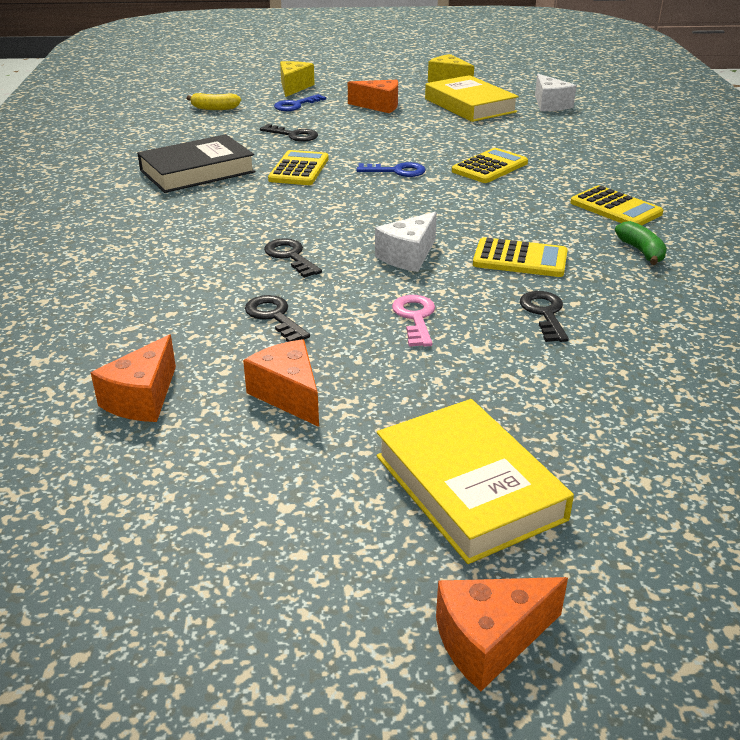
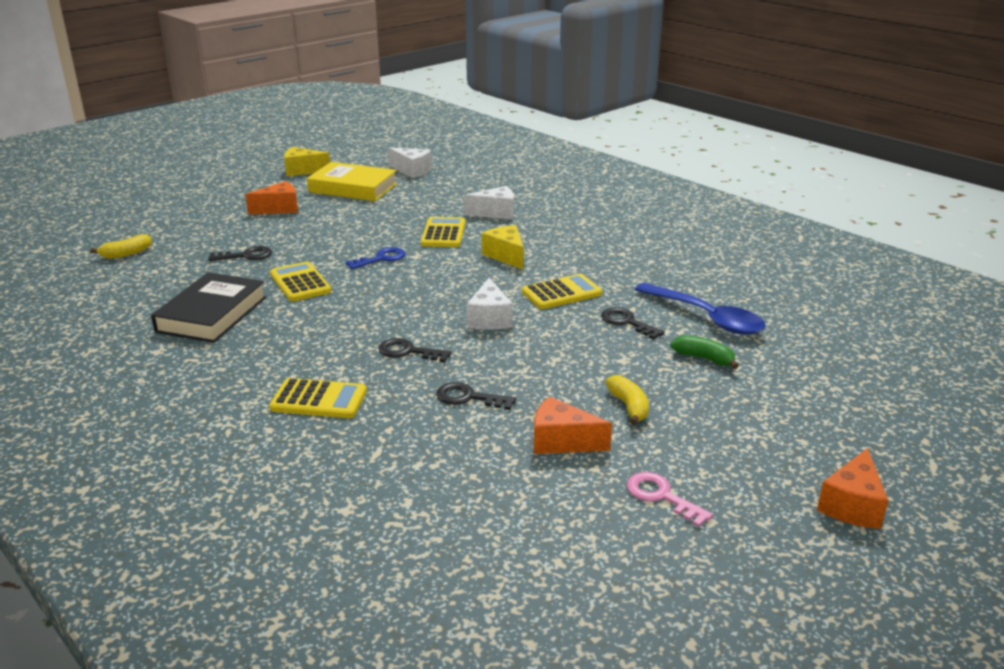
camera: 40 degrees left, 5 degrees down
orange cheese [91,334,176,422] -> none
blue key [274,94,326,111] -> none
yellow cheese [280,61,315,97] -> yellow cheese moved to [482,225,524,269]
yellow book [376,399,574,564] -> none
pink key [392,295,435,347] -> pink key moved to [627,472,713,527]
yellow calculator [570,185,663,225] -> yellow calculator moved to [269,378,367,418]
green banana [615,221,667,265] -> green banana moved to [670,335,739,369]
none -> white cheese [464,186,514,219]
none -> yellow banana [605,375,649,425]
none -> blue spoon [635,283,766,335]

